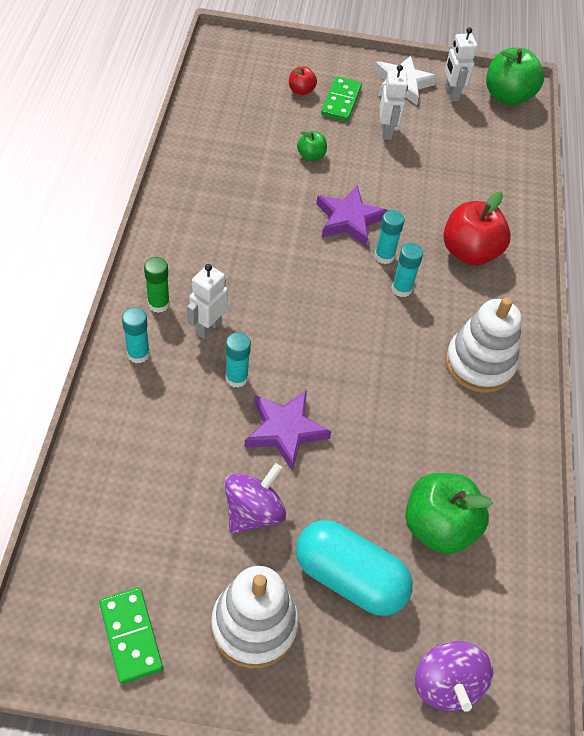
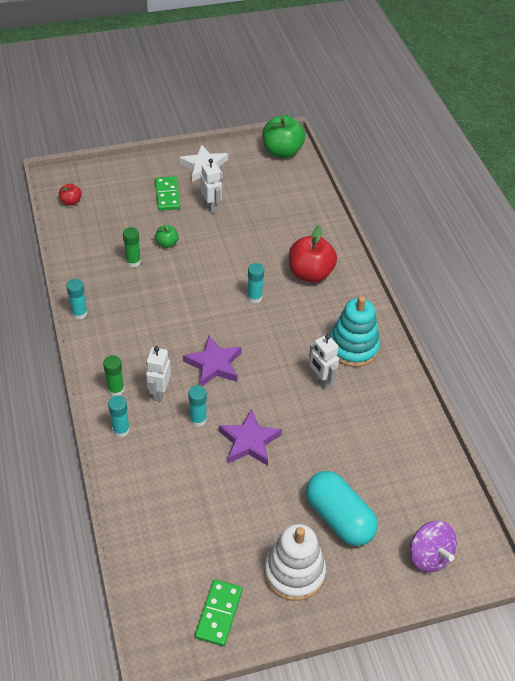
camera: 20 degrees left, 5 degrees down
green domino [99,587,163,684] -> green domino turned 60 degrees clockwise [195,579,242,646]
purple spinning top [224,463,286,534] -> none
red apple [289,66,317,96] -> red apple moved to [59,183,82,206]
turquoise capsule [296,520,413,616] -> turquoise capsule turned 45 degrees clockwise [306,471,378,546]
purple star [316,186,388,246] -> purple star moved to [183,335,242,386]
turquoise glue stick [391,243,423,297] -> turquoise glue stick moved to [66,279,88,320]
green apple [405,473,493,554] -> none
white robot [445,27,477,101] -> white robot moved to [309,334,339,389]
white stacking toy [445,297,522,393] -> turquoise stacking toy [330,296,380,367]
none -> green glue stick [123,227,141,267]

